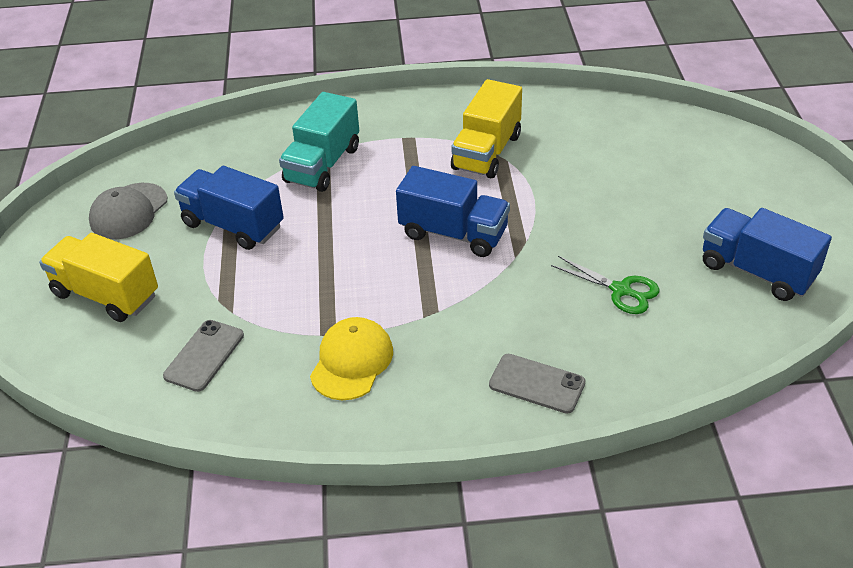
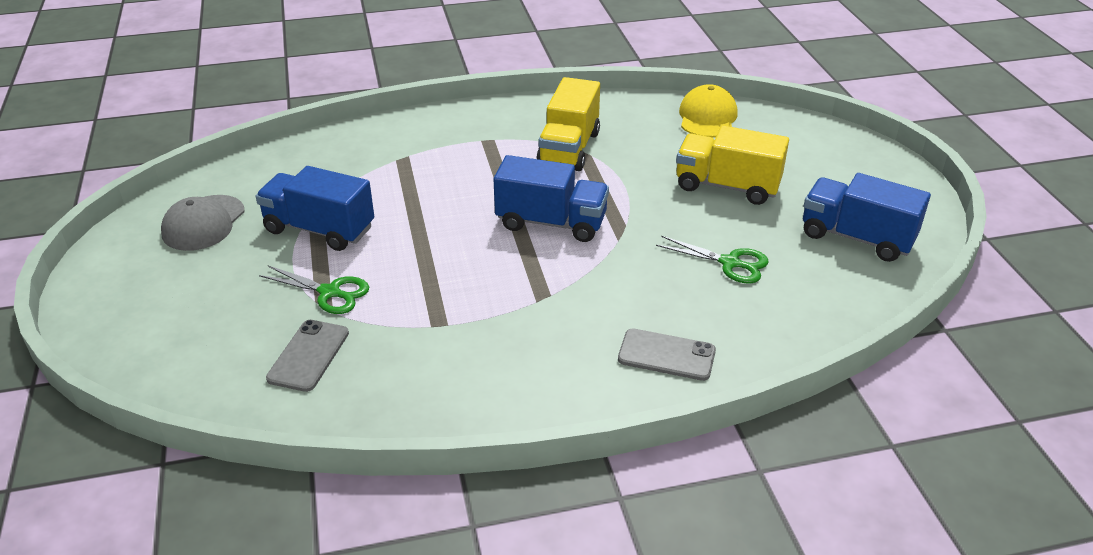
camera: 10 degrees left, 5 degrees down
yellow truck [39,233,158,322] -> yellow truck moved to [676,126,789,205]
turquoise truck [279,92,359,192] -> none
yellow cap [310,317,393,400] -> yellow cap moved to [679,84,738,138]
none -> green scissors [259,266,369,314]

